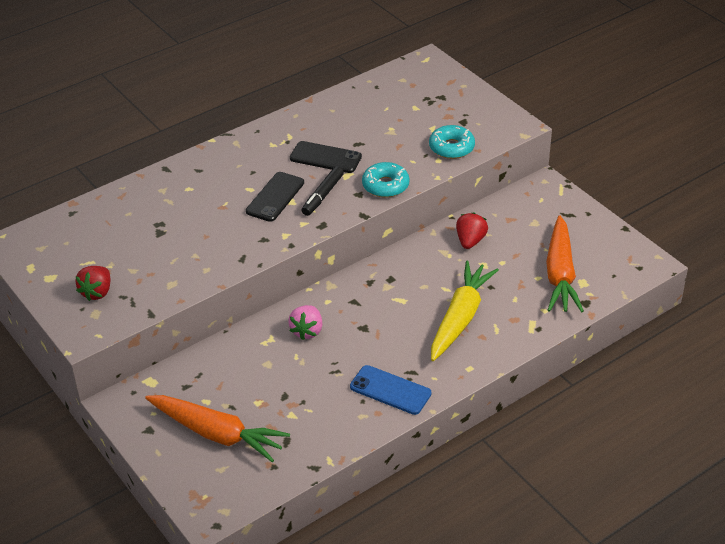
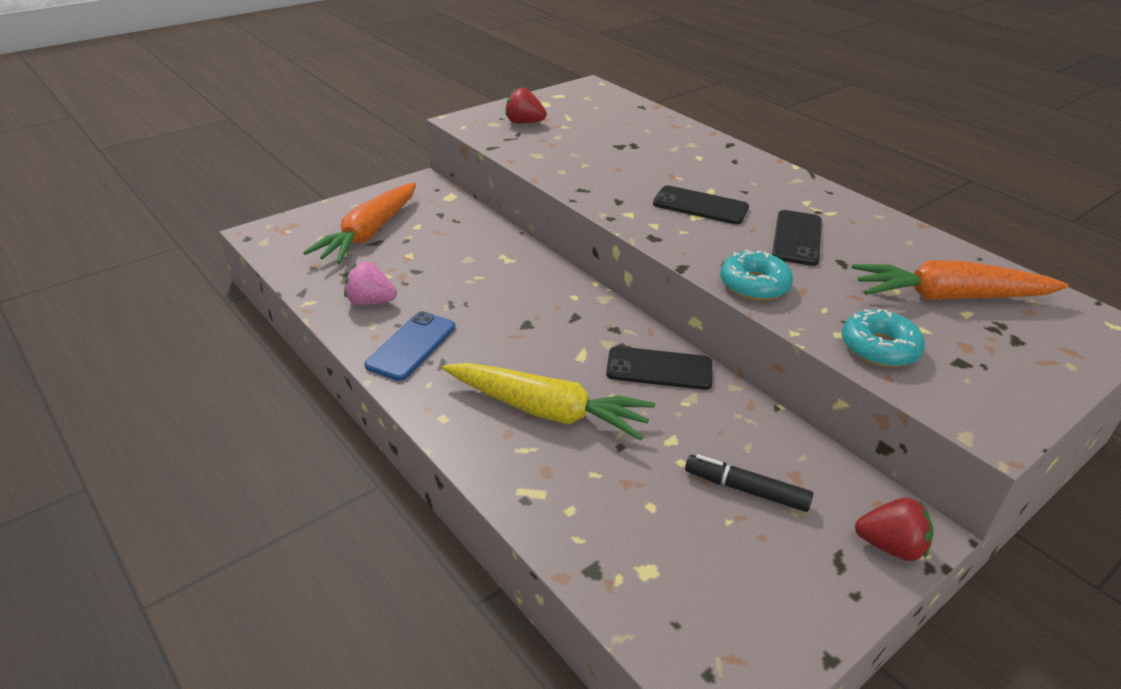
camera: 85 degrees right, 5 degrees down
pink strawberry [288,305,323,340] -> pink strawberry moved to [344,262,397,305]
black marker [302,166,344,216] -> black marker moved to [685,454,813,512]
red strawberry [456,212,488,249] -> red strawberry moved to [855,498,934,561]
orange carrot [546,215,584,312] -> orange carrot moved to [852,260,1068,300]
none -> black phone [606,346,713,390]

